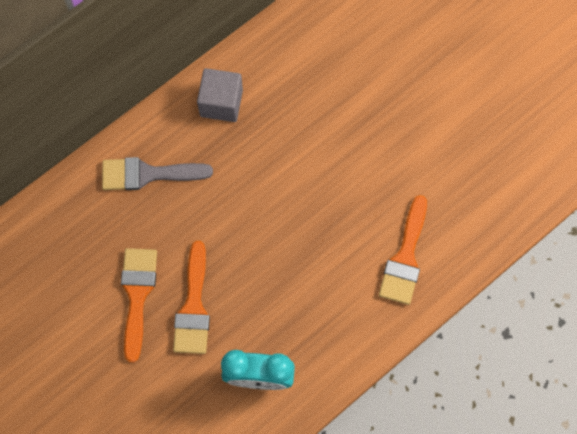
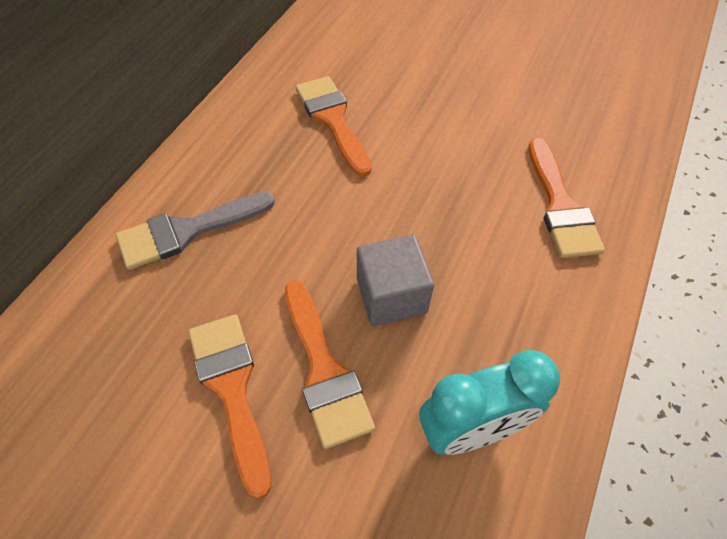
camera: 25 degrees left, 15 degrees down
grey cube [197,68,243,122] -> grey cube moved to [357,235,434,326]
none -> orange brush [296,76,372,177]

